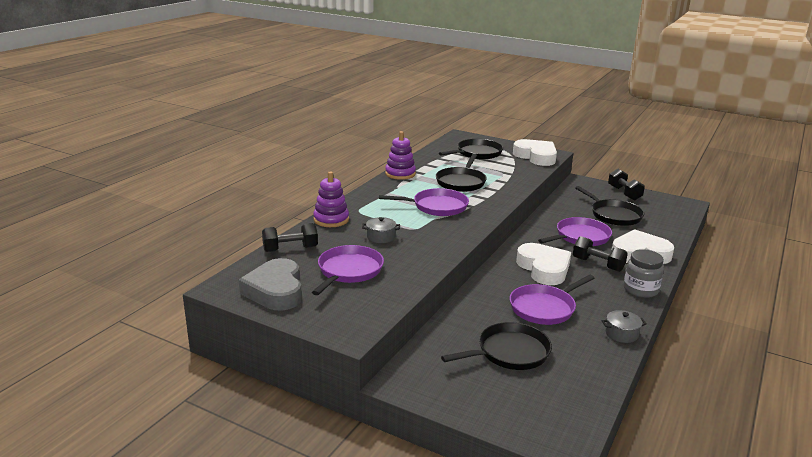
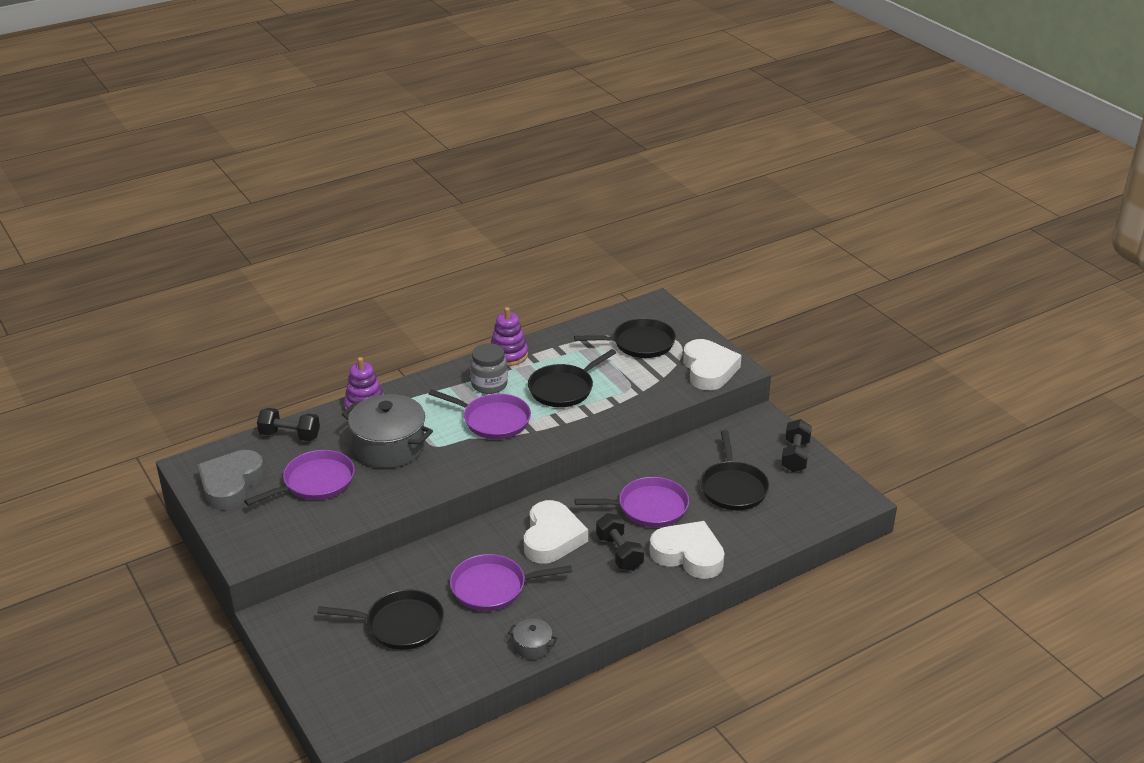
camera: 30 degrees right, 10 degrees up
grey pot [362,217,400,243] -> grey pot [342,394,433,468], size x2.20
grey jar [623,249,664,298] -> grey jar moved to [470,343,508,394]

